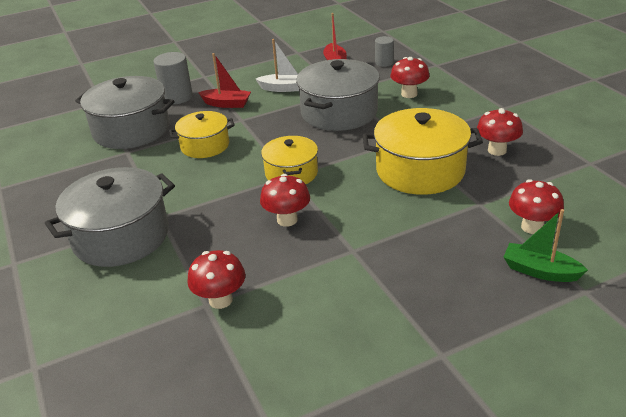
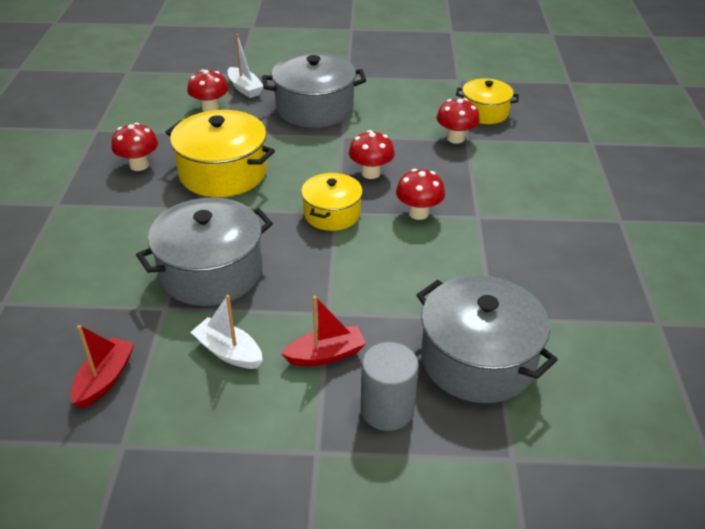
camera: 155 degrees left, 5 degrees up
grey pot [45,167,175,267] -> grey pot moved to [262,53,366,128]
yellow pot [169,111,235,158] -> yellow pot moved to [456,78,519,124]
red boat [198,53,251,108] -> red boat turned 120 degrees clockwise [281,296,366,366]
grey cylinder [375,36,394,67] -> none
red mushroom [390,57,430,98] -> red mushroom moved to [396,169,445,220]
green boat [504,209,588,282] -> white boat [228,34,263,98]

